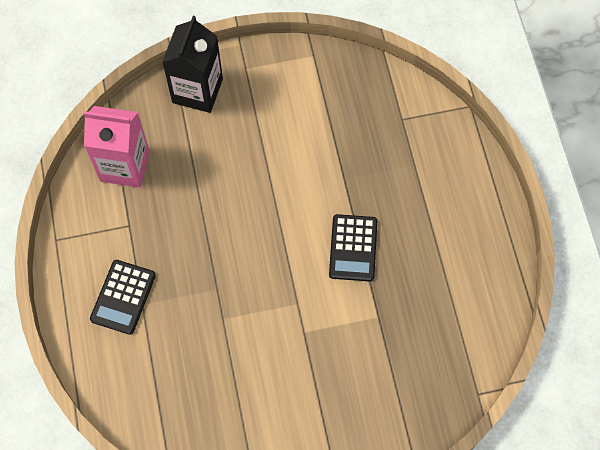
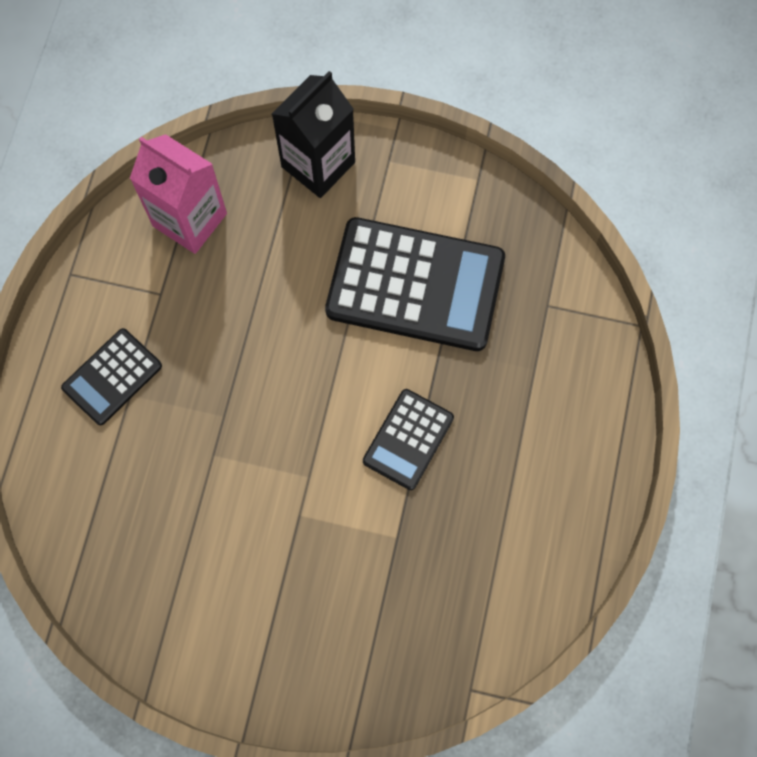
camera: 25 degrees right, 5 degrees up
none -> black calculator [325,217,505,351]

